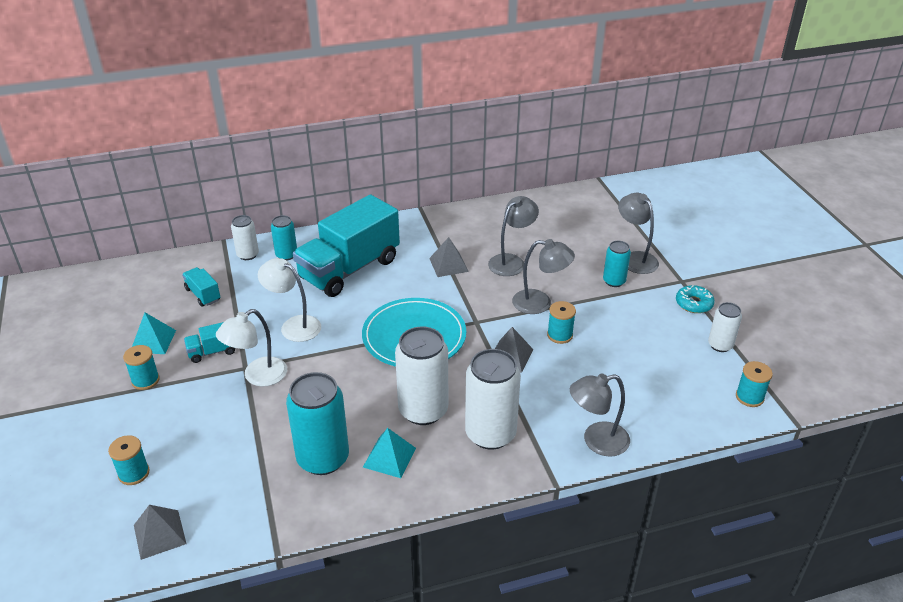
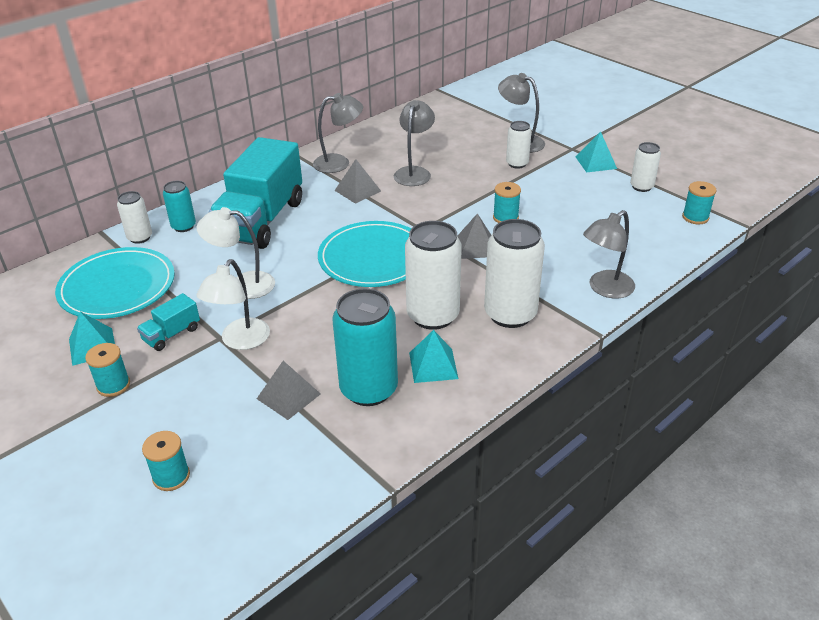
camera: 25 degrees left, 0 degrees up
grey pyramid [134,505,187,560] -> grey pyramid moved to [257,361,321,420]
turquoise truck [182,267,220,307] -> turquoise plate [55,247,175,319]
grey lamp [512,239,575,314] -> grey lamp moved to [313,93,363,173]
turquoise can [603,241,631,287] -> white can [506,121,532,168]
turquoise donut [676,285,715,313] -> turquoise pyramid [576,131,617,173]

